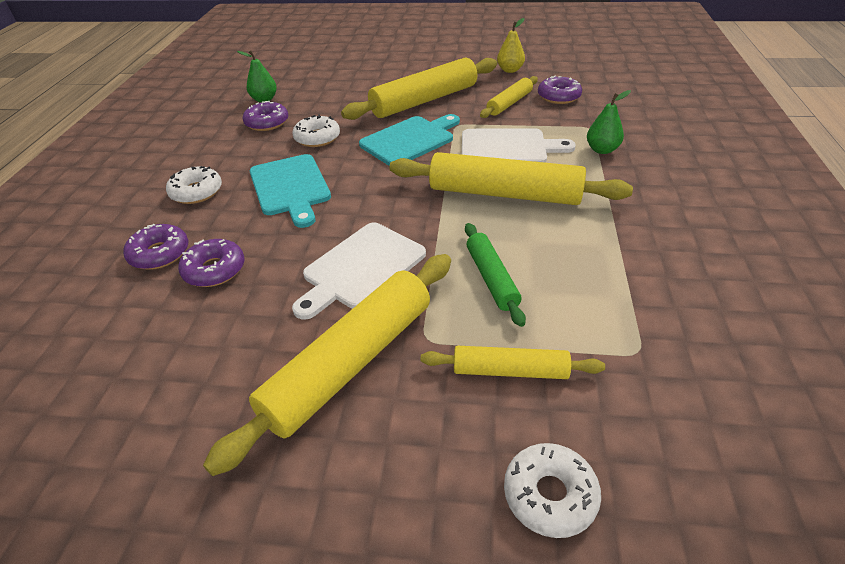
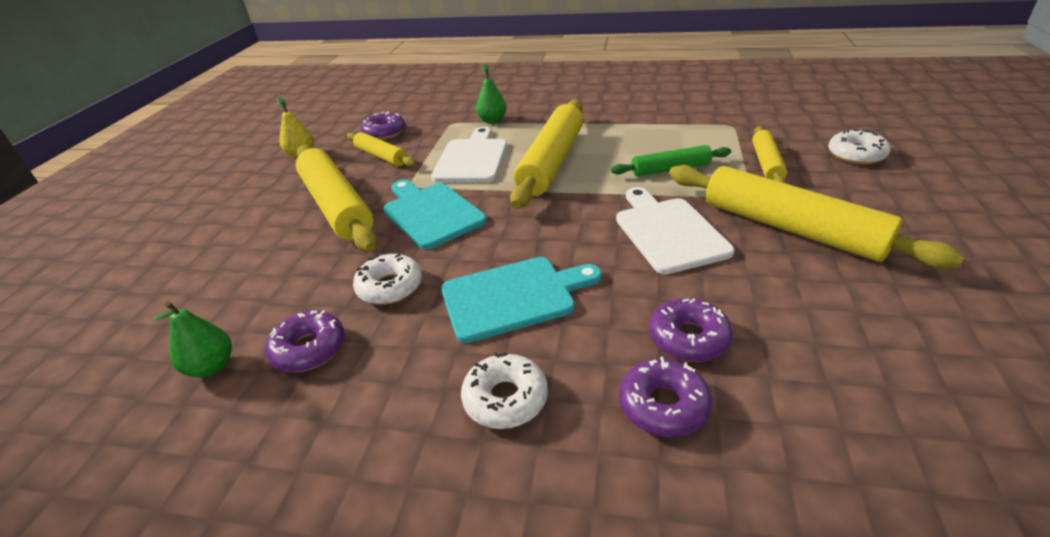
camera: 85 degrees left, 5 degrees down
white cutting board [292,222,426,320] -> white cutting board turned 150 degrees counterclockwise [616,187,734,274]

